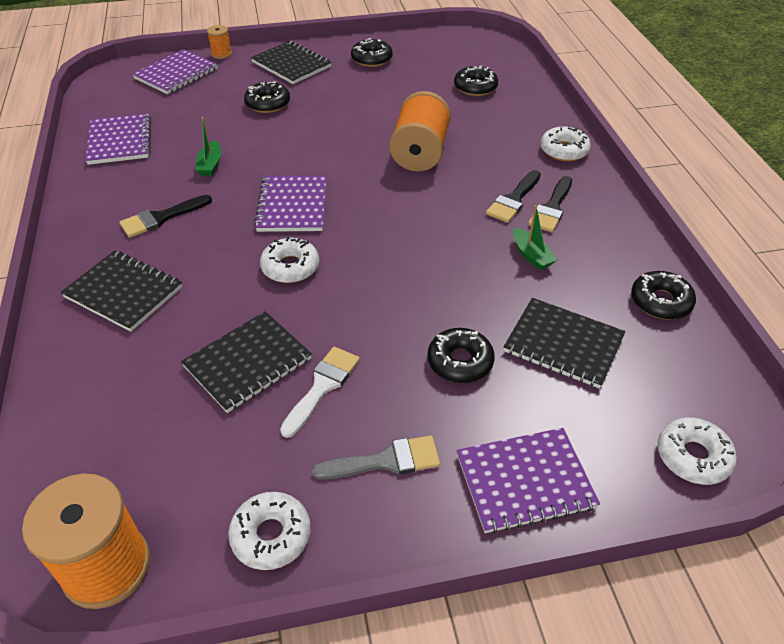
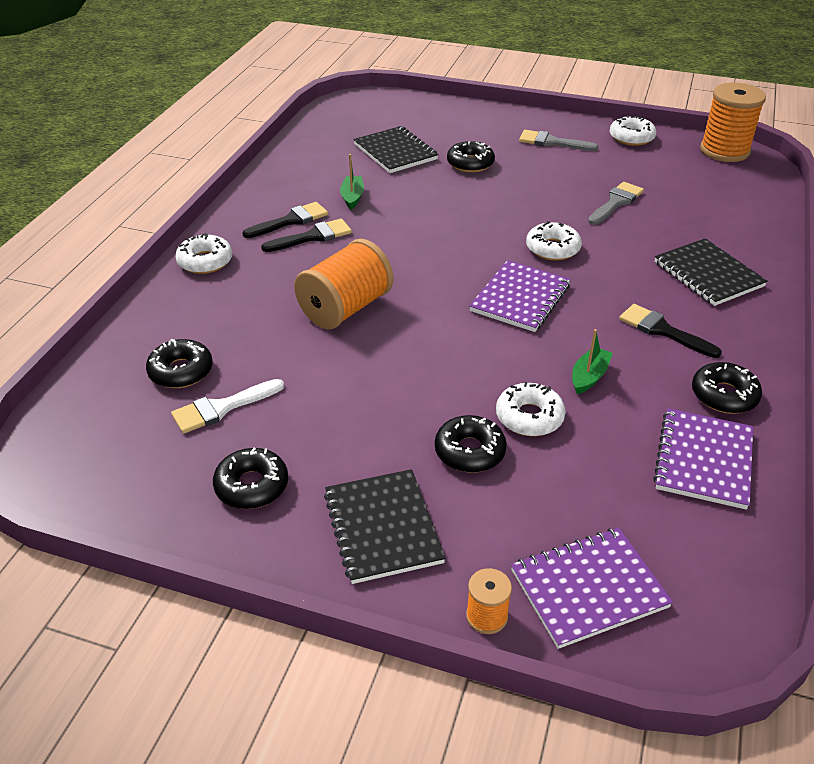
camera: 150 degrees left, 5 degrees down
black brush [119,195,212,238] -> black brush turned 135 degrees counterclockwise [619,304,722,358]
black notebook [181,311,312,413] -> grey brush [588,182,644,225]
white brush [280,347,360,438] -> white brush moved to [171,379,284,434]
purple notebook [456,428,600,534] -> none
black donut [631,271,696,320] -> black donut moved to [692,362,762,414]
white donut [658,417,737,485] -> white donut moved to [496,382,566,436]

